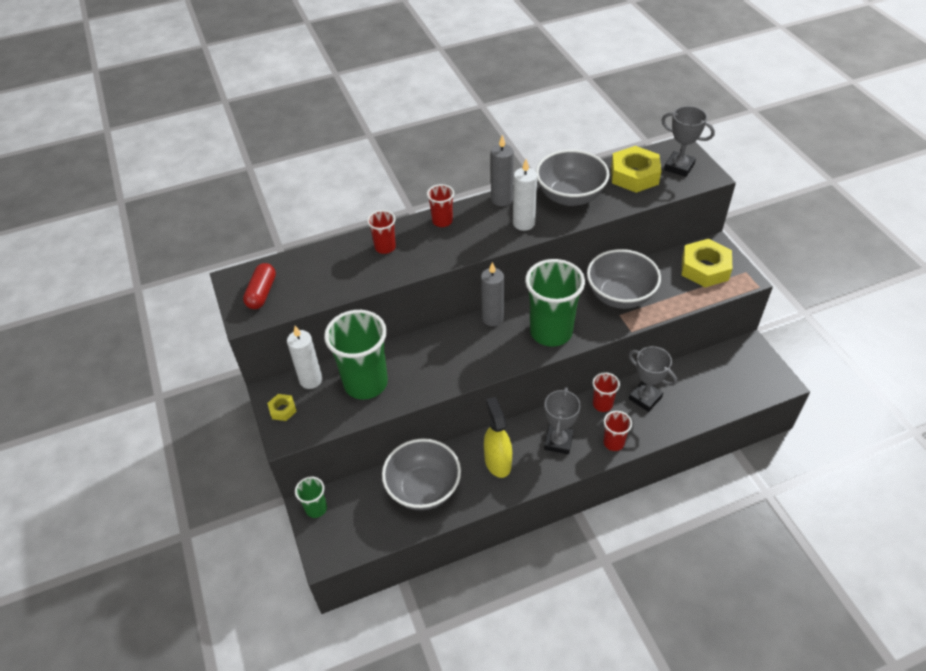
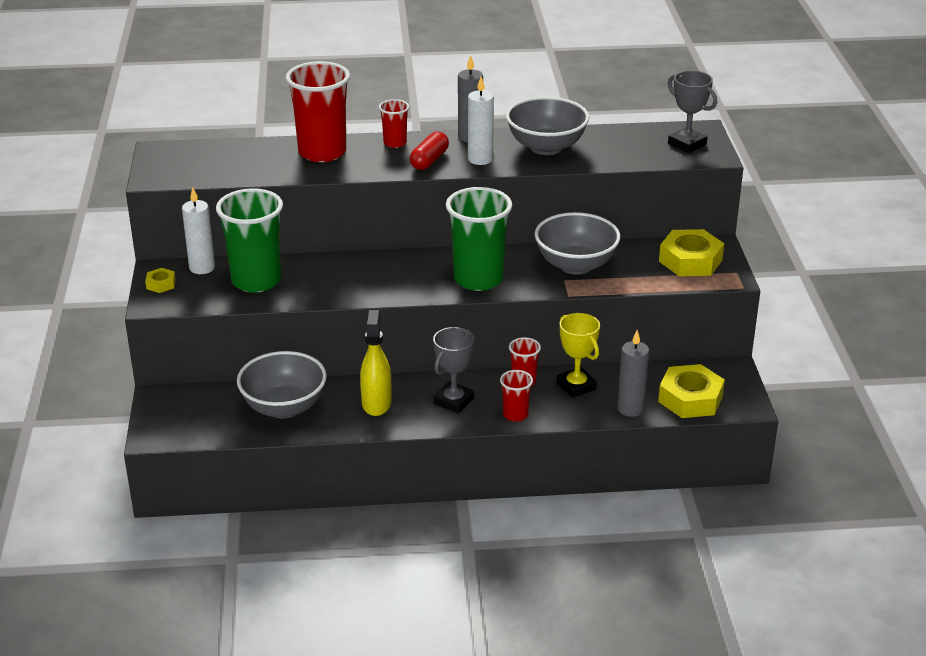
camera: 15 degrees right, 15 degrees down
red capsule [243,263,276,309] -> red capsule moved to [410,132,449,170]
green cup [295,477,327,518] -> none
red cup [367,210,396,254] -> red cup [286,61,350,162], size x2.04
grey candle [481,262,504,326] -> grey candle moved to [617,330,649,417]
yellow nut [611,146,661,193] -> yellow nut moved to [658,364,725,418]
grey trophy [629,346,677,412] -> yellow trophy [557,313,600,398]

